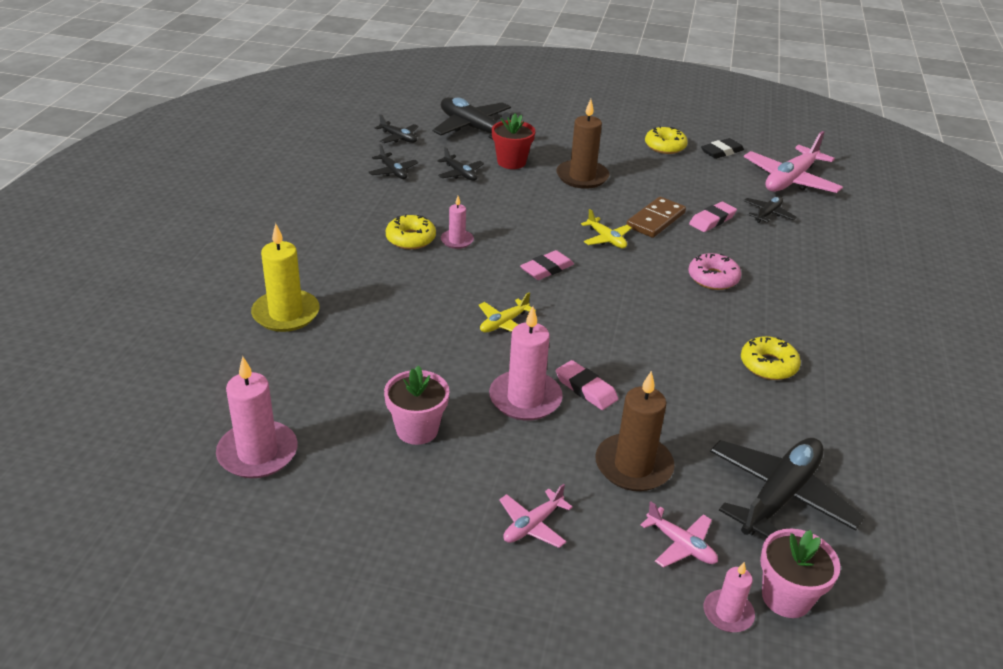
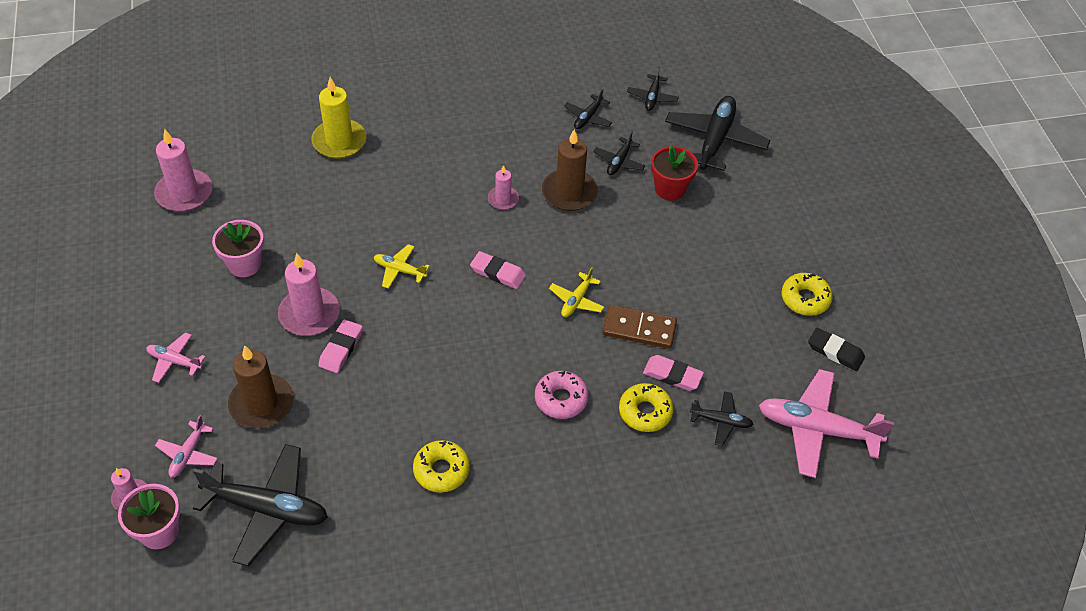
camera: 65 degrees right, 15 degrees up
yellow donut [386,214,436,249] -> yellow donut moved to [619,383,673,432]
brown candle [556,99,610,189] -> brown candle moved to [542,129,598,211]

